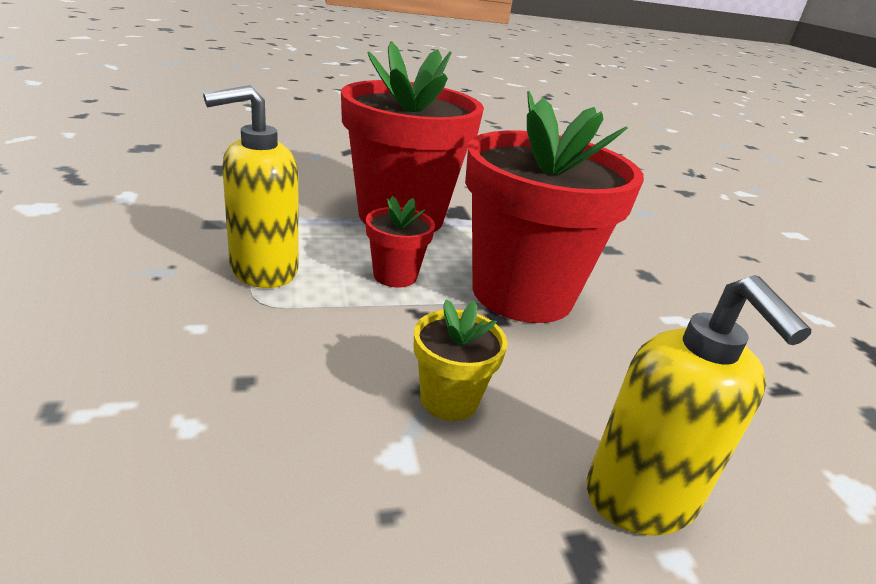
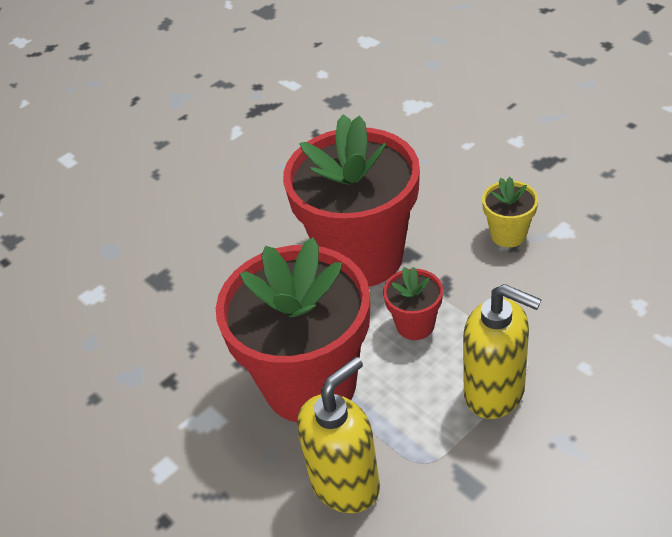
camera: 110 degrees left, 15 degrees up
yellow soap dispenser [586,275,811,536] -> yellow soap dispenser moved to [297,357,380,513]

